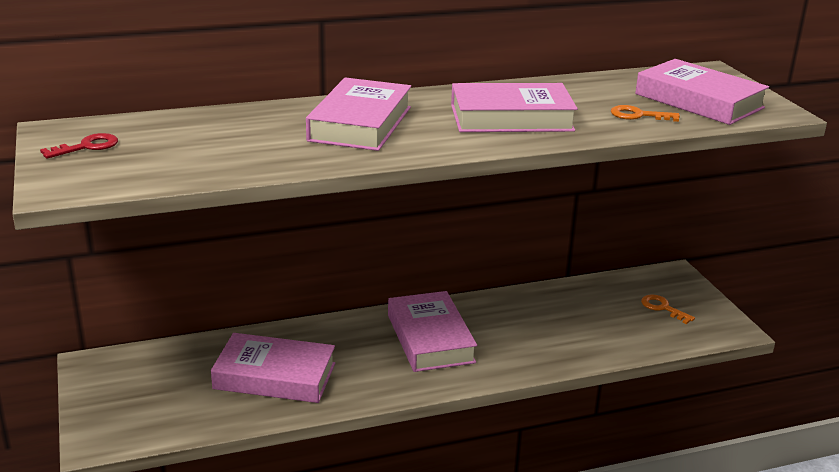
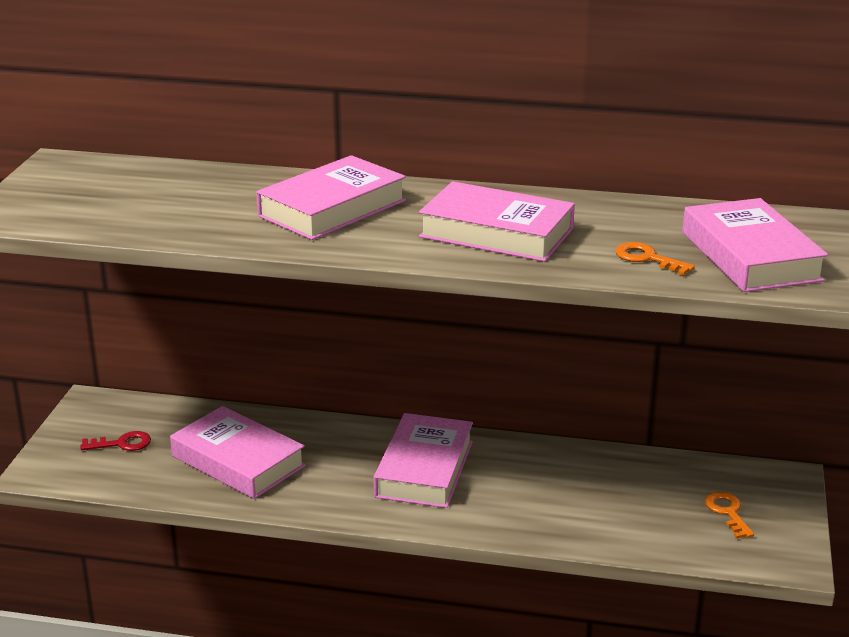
camera: 30 degrees right, 0 degrees up
red key [40,133,118,159] -> red key moved to [80,431,151,451]

